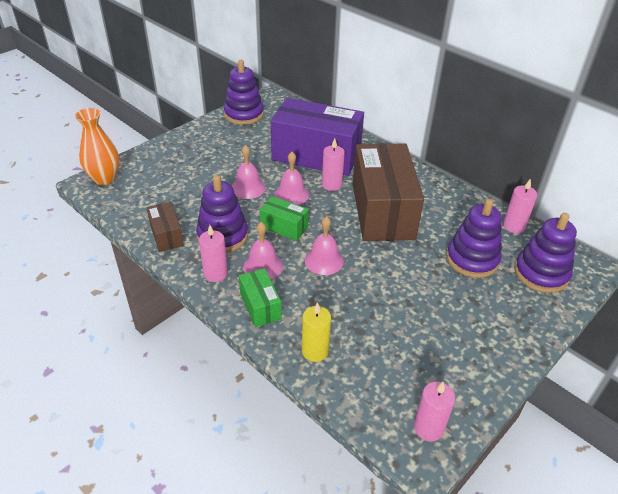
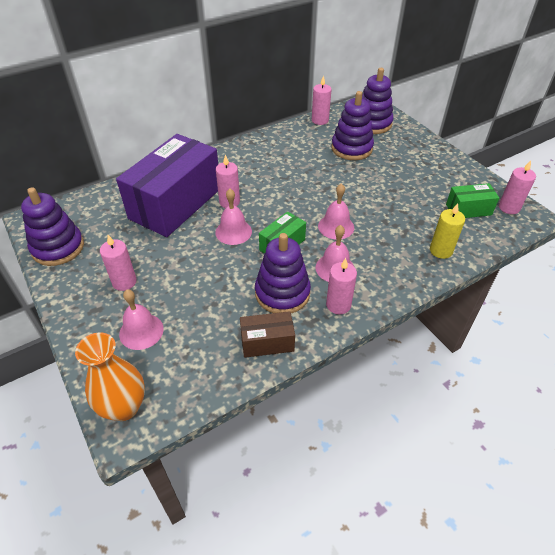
camera: 75 degrees left, 5 degrees up
pink bell [232,145,265,199] -> pink bell moved to [119,289,164,350]
green box [239,268,281,327] -> green box moved to [446,183,499,218]
brown box [353,143,424,241] -> none
none -> pink candle [100,235,137,291]

